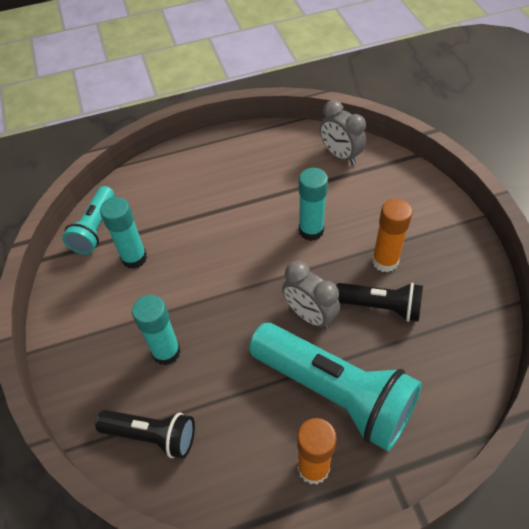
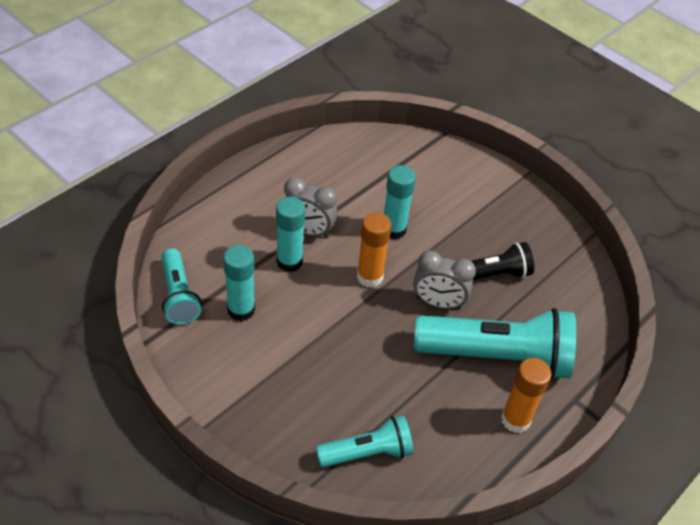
camera: 35 degrees left, 5 degrees down
black flashlight [95,410,195,459] -> turquoise flashlight [316,415,414,468]
turquoise glue stick [132,295,181,366] -> turquoise glue stick moved to [276,197,305,272]
grey clock [320,100,366,165] -> grey clock moved to [284,177,338,238]
orange glue stick [372,199,413,272] -> orange glue stick moved to [357,212,391,287]

